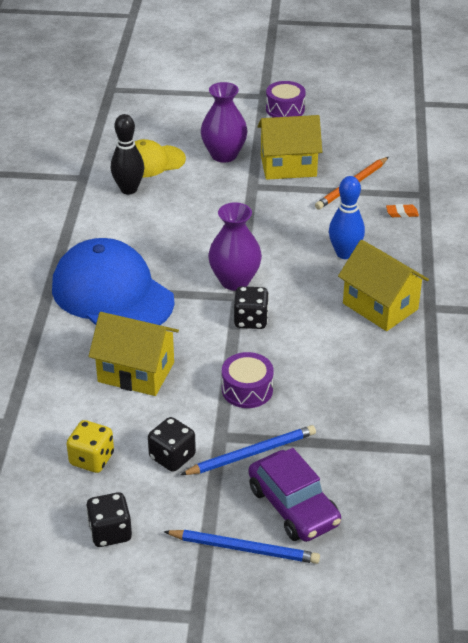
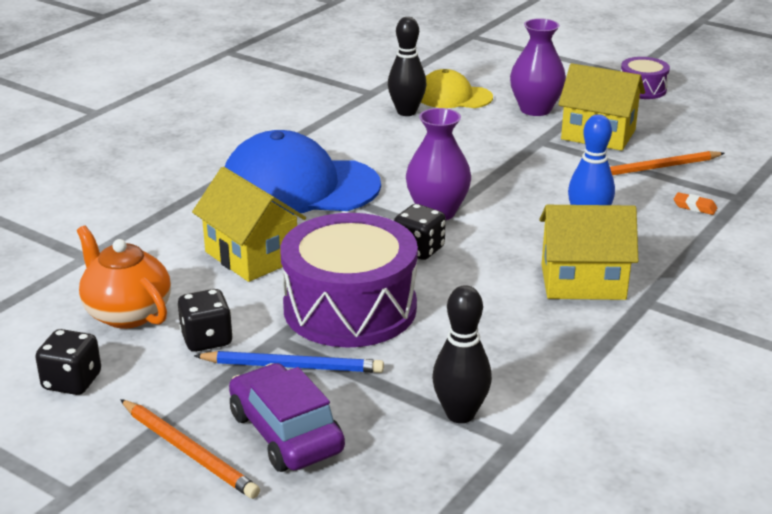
camera: 30 degrees right, 10 degrees down
blue cap [52,238,175,325] -> blue cap turned 75 degrees counterclockwise [224,130,381,215]
yellow dice [67,420,114,473] -> orange teapot [77,226,171,329]
blue pencil [164,530,320,564] -> orange pencil [120,399,260,499]
purple drum [222,352,274,408] -> purple drum [281,213,418,347], size x2.04
purple car [249,448,341,542] -> purple car turned 150 degrees clockwise [229,363,345,472]
yellow house [338,240,429,331] -> yellow house turned 75 degrees counterclockwise [539,205,638,300]
none -> black bowling pin [432,285,492,423]

